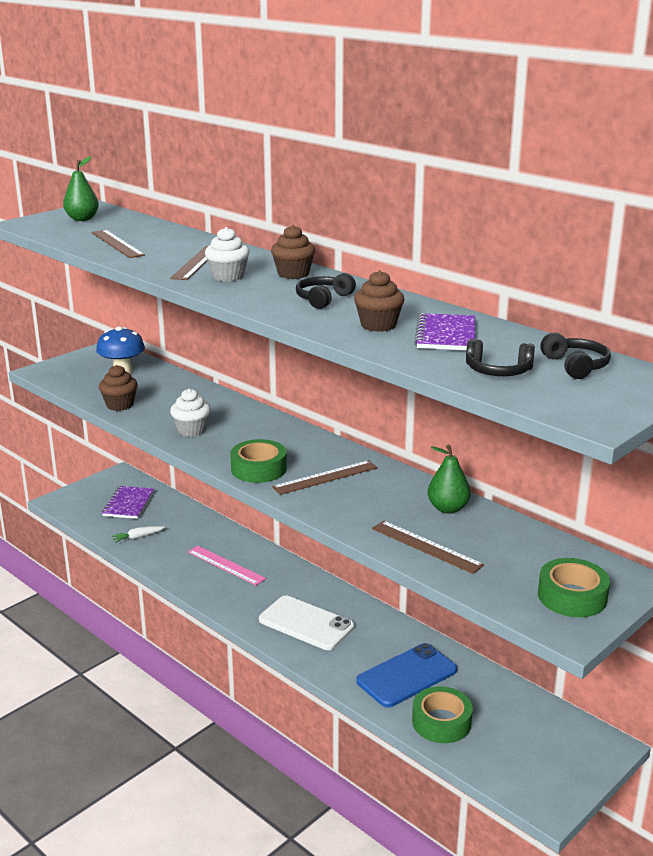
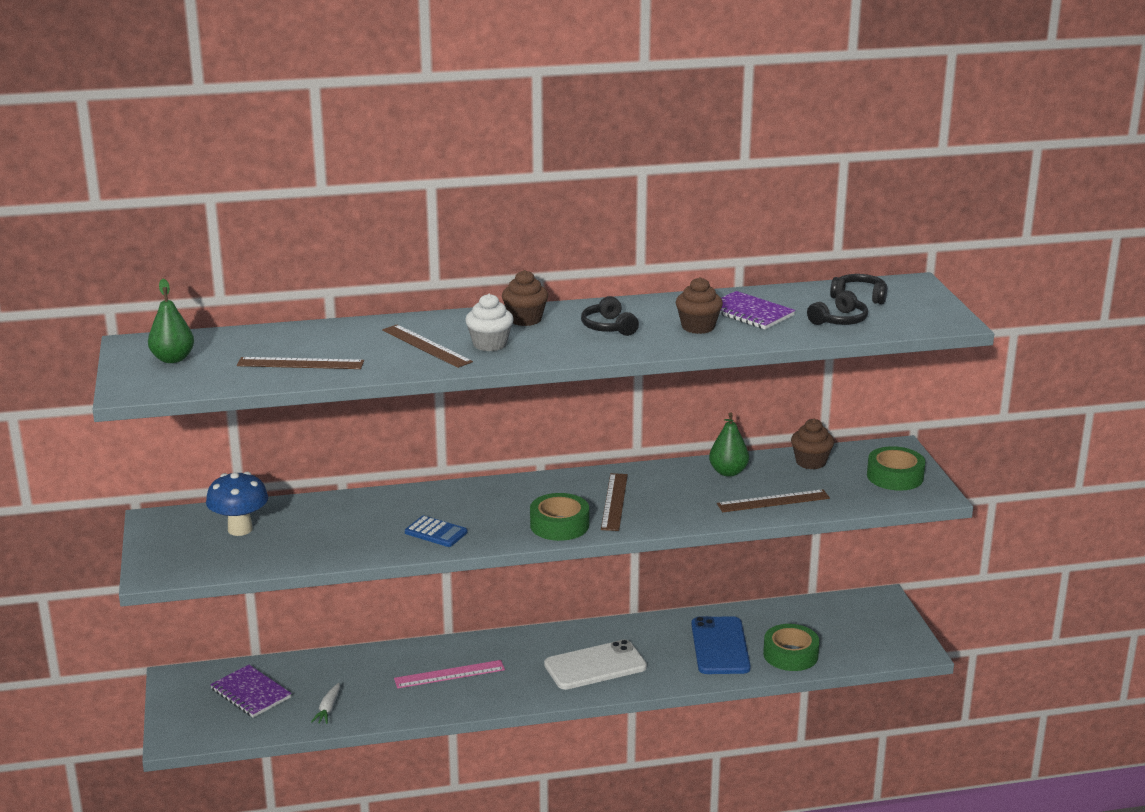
camera: 55 degrees left, 0 degrees up
brown cupcake [99,365,138,411] -> brown cupcake moved to [791,419,834,469]
white cupcake [170,389,211,437] -> blue calculator [405,516,467,547]

